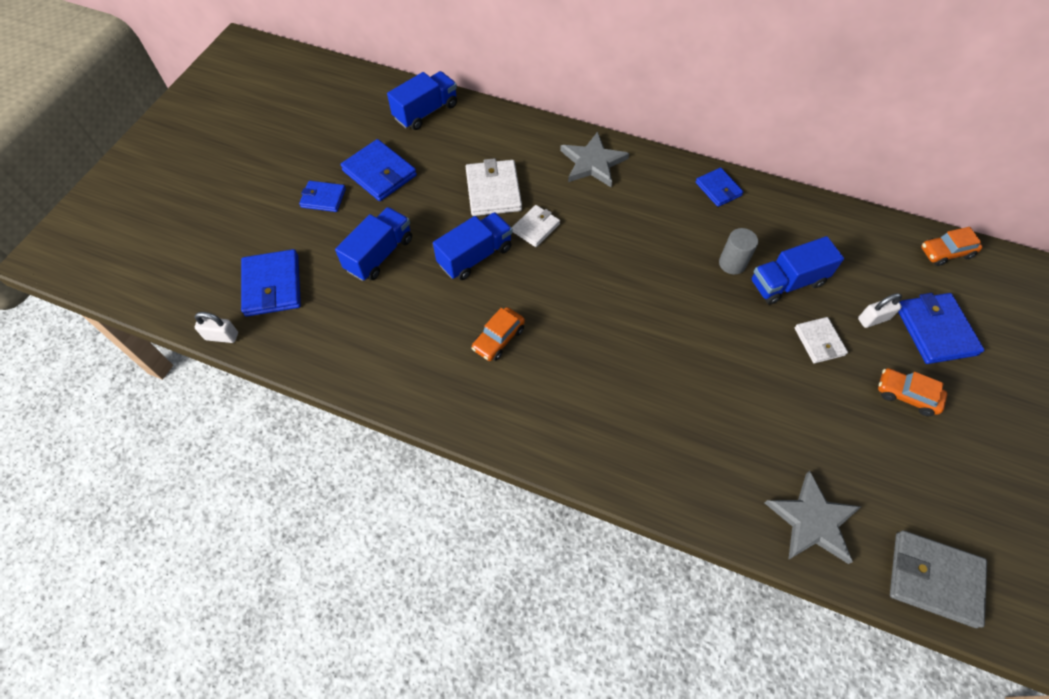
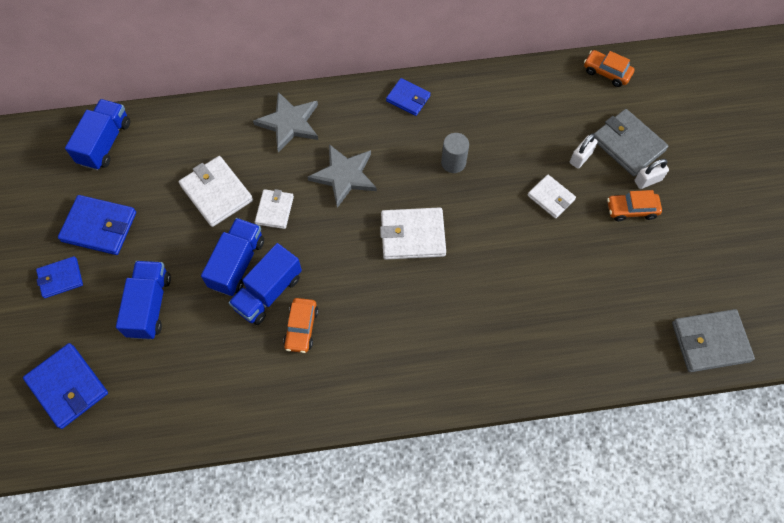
camera: 30 degrees left, 5 degrees up
white padlock [195,312,238,343] -> white padlock moved to [634,159,669,189]
blue truck [751,236,844,305] -> blue truck moved to [228,243,302,325]
grey star [765,471,861,564] -> grey star moved to [307,144,377,208]
blue wallet [898,293,984,364] -> grey wallet [594,109,669,176]
orange car [921,227,983,266] -> orange car turned 75 degrees clockwise [584,50,634,87]
none -> white wallet [380,207,446,260]

